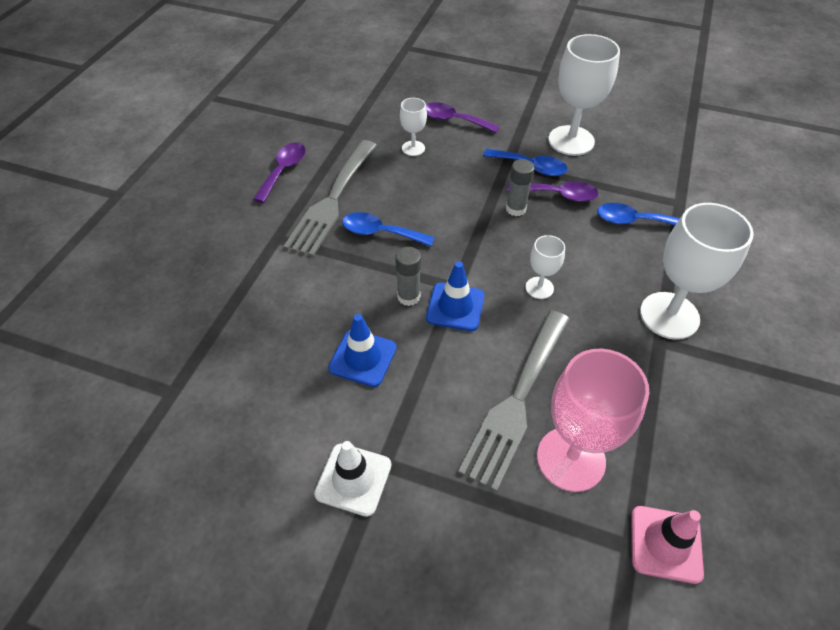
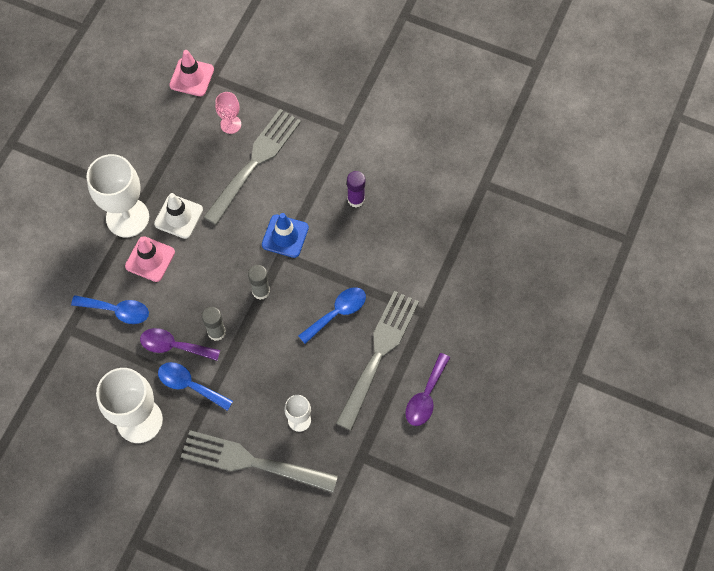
camera: 175 degrees left, 15 degrees up
white traffic cone [314,441,391,517] -> white traffic cone moved to [154,193,203,239]
blue traffic cone [328,314,397,387] -> purple glue stick [347,171,365,208]
blue spoon [342,212,435,246] -> blue spoon turned 60 degrees counterclockwise [298,287,366,344]
grey glue stick [395,247,421,306] -> grey glue stick moved to [248,265,270,300]
purple spoon [426,102,500,133] -> grey fork [181,430,338,493]
white goblet [525,235,565,299] -> none
pink goblet [537,349,649,492] -> pink goblet [215,92,241,134], size x0.50
none -> pink traffic cone [125,236,175,282]

